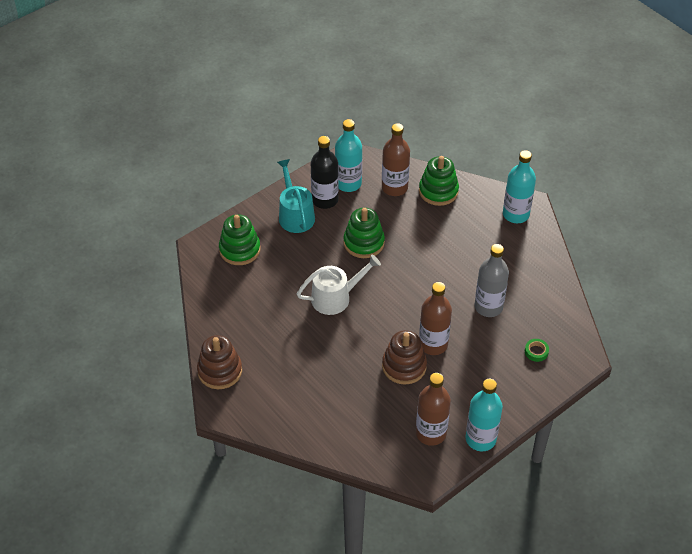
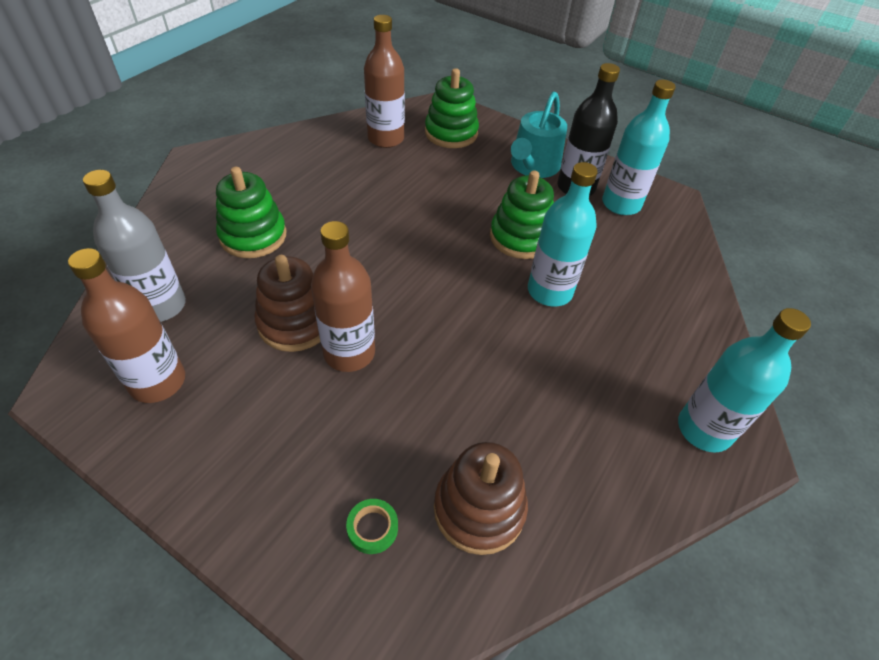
camera: 70 degrees right, 0 degrees up
brown stacking toy [197,335,242,389] -> brown stacking toy moved to [434,442,528,555]
turquoise watering can [277,159,315,233] -> turquoise watering can turned 150 degrees clockwise [511,91,567,178]
white watering can [297,254,381,315] -> none
brown bottle [382,123,410,196] -> brown bottle moved to [364,15,405,148]
green stacking toy [419,156,459,206] -> green stacking toy moved to [216,167,286,258]
turquoise bottle [466,379,503,451] -> turquoise bottle moved to [528,162,598,307]
grey bottle [475,244,509,317] -> grey bottle moved to [83,170,186,322]

